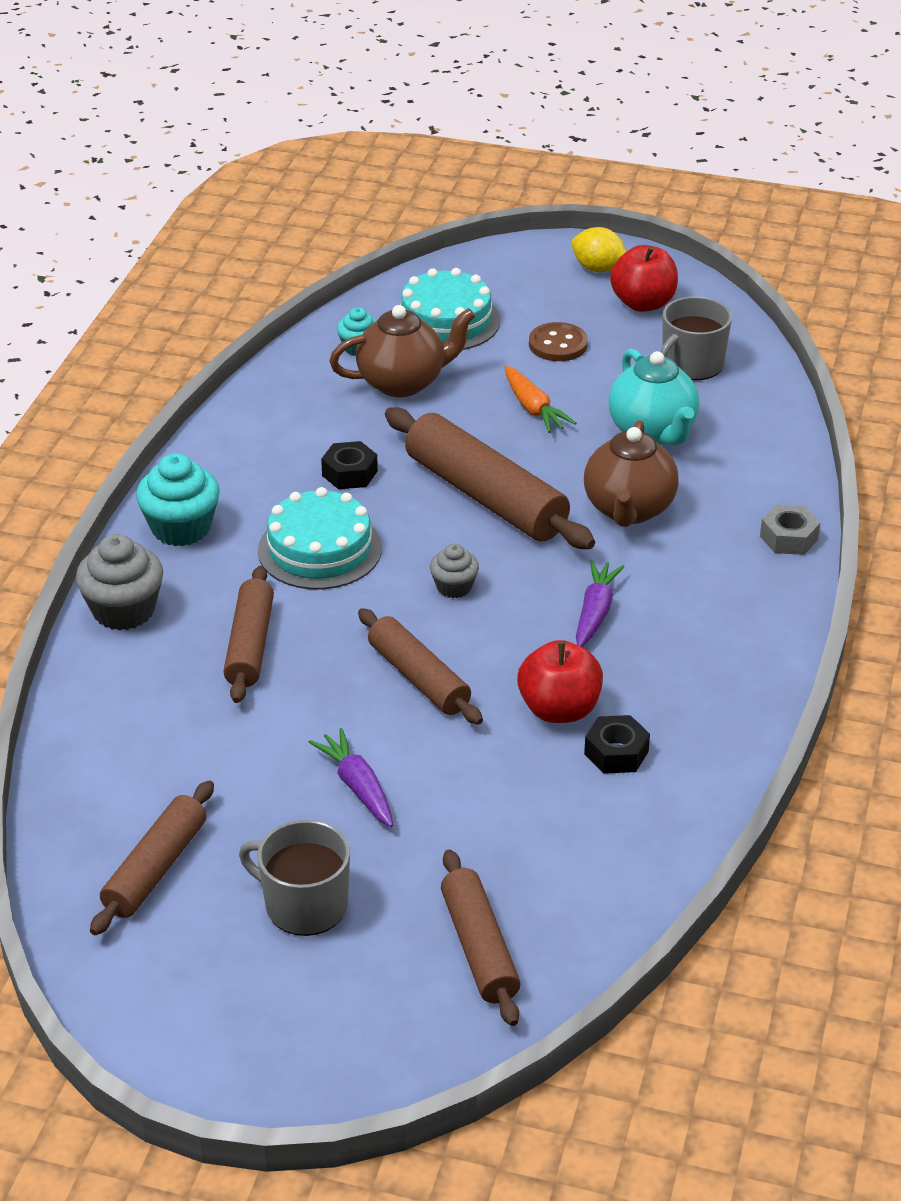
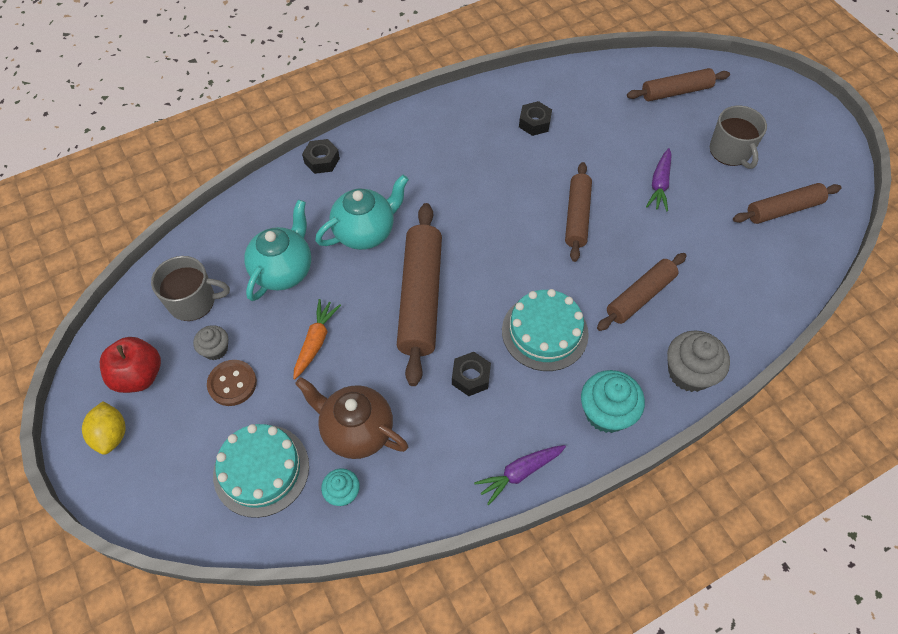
camera: 135 degrees left, 20 degrees up
grey cupcake [430,544,479,598] -> grey cupcake moved to [193,325,228,360]
brown rolling pin [441,849,520,1026] -> brown rolling pin turned 45 degrees clockwise [627,68,730,101]
red apple [517,640,603,723] -> none
purple carrot [576,560,625,647] -> purple carrot moved to [474,445,566,505]
brown teapot [584,420,679,527] -> turquoise teapot [315,175,409,250]
grey nut [760,505,820,555] -> black nut [302,139,340,174]

